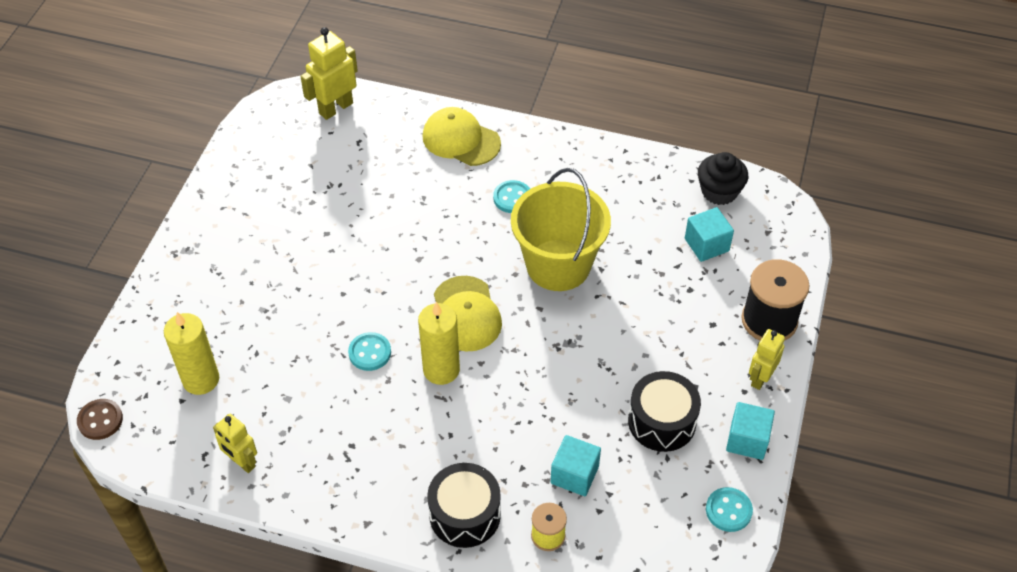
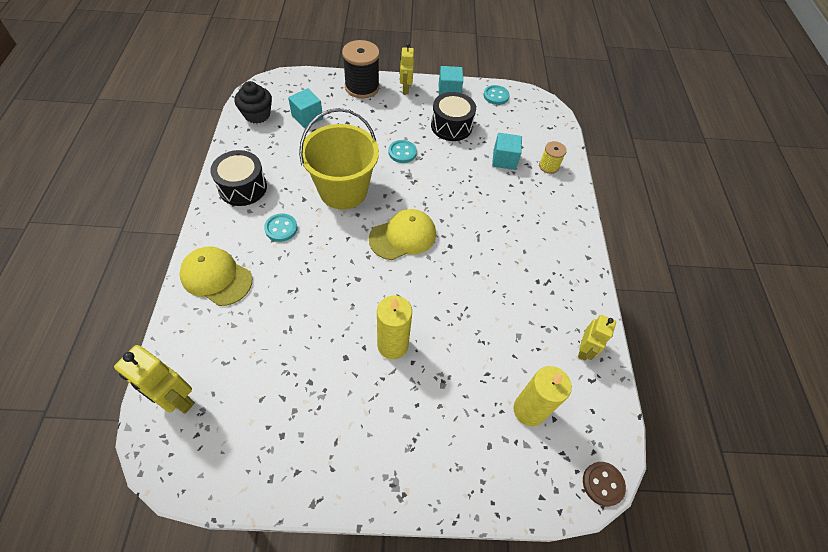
camera: 110 degrees left, 5 degrees up
turquoise button [348,332,391,371] -> turquoise button moved to [388,140,417,163]
yellow candle [418,302,460,385] -> yellow candle moved to [377,296,412,359]
yellow cap [423,107,501,166] -> yellow cap turned 105 degrees clockwise [179,246,252,306]
black drum [427,463,501,548] -> black drum moved to [210,150,267,206]
yellow robot [749,329,785,390] -> yellow robot turned 75 degrees clockwise [400,43,414,94]

